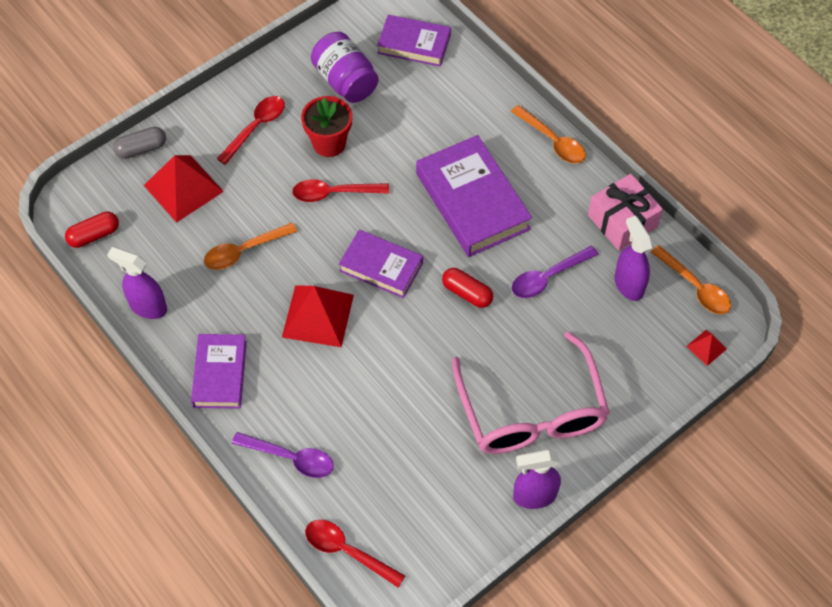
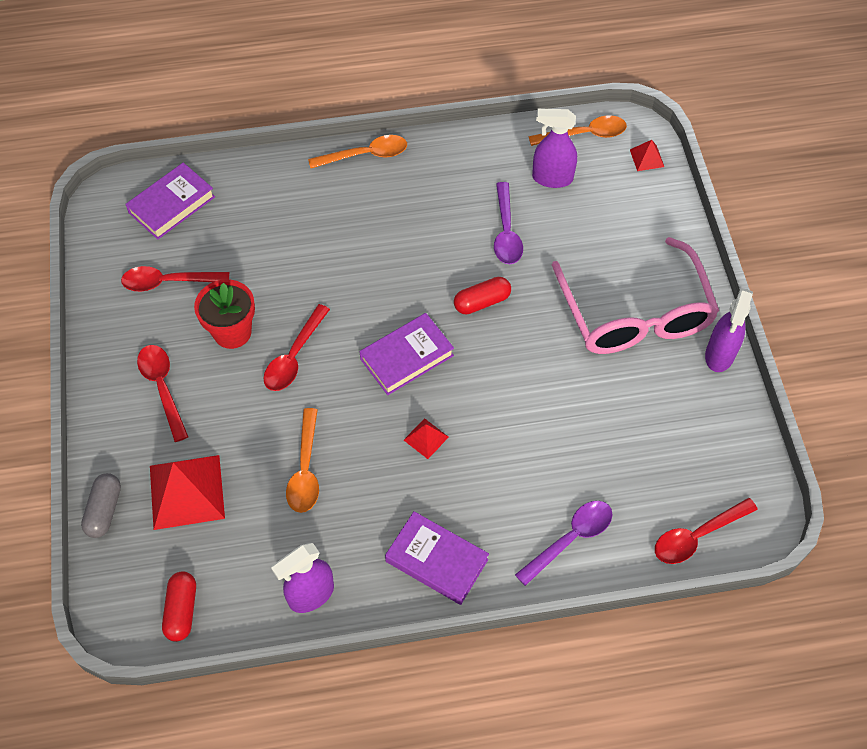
camera: 60 degrees left, 0 degrees up
red pyramid [282,285,354,347] -> red pyramid [404,418,449,459], size x0.47
purple jar [311,32,378,103] -> red spoon [121,266,229,291]
purple book [416,135,532,257] -> none
pink glasses [452,331,610,454] -> pink glasses turned 60 degrees clockwise [552,237,719,354]
pink gift [588,174,663,251] -> none

